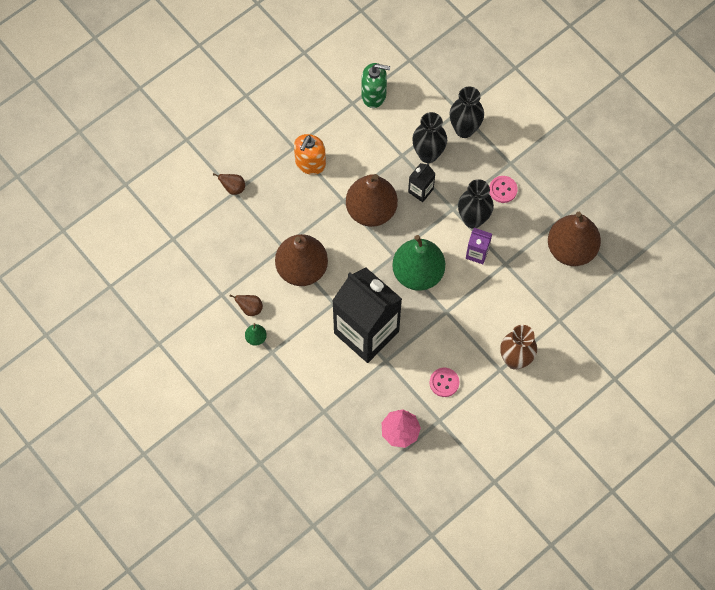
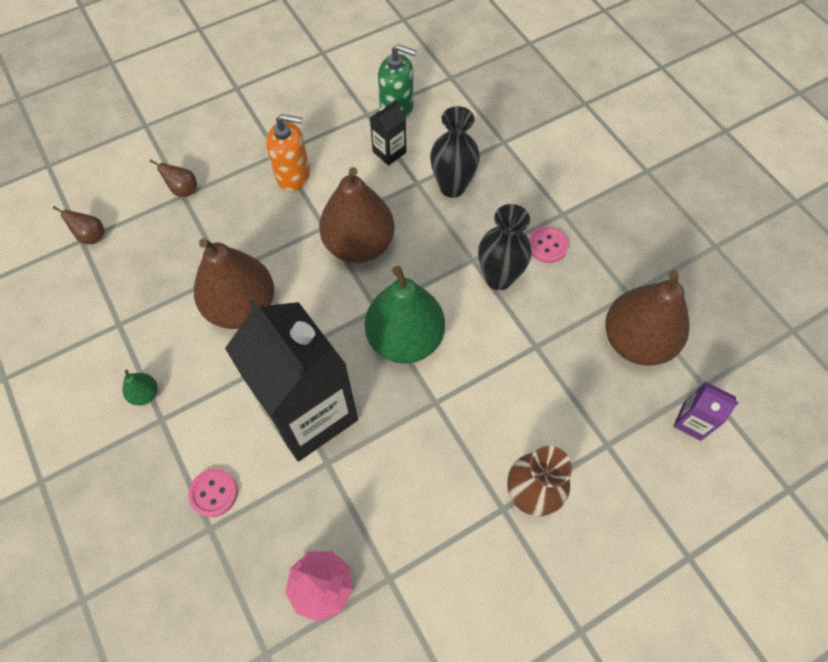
camera: 10 degrees right, 5 degrees down
brown pear [229,295,263,316] -> brown pear moved to [53,206,104,244]
orange soap dispenser [294,134,326,175] -> orange soap dispenser turned 120 degrees counterclockwise [266,114,310,191]
black carton [408,163,436,202] -> black carton moved to [370,100,406,166]
pink button [430,368,459,397] -> pink button moved to [188,469,238,517]
black vase [450,86,484,138] -> none
purple carton [466,228,492,264] -> purple carton moved to [673,382,739,441]

